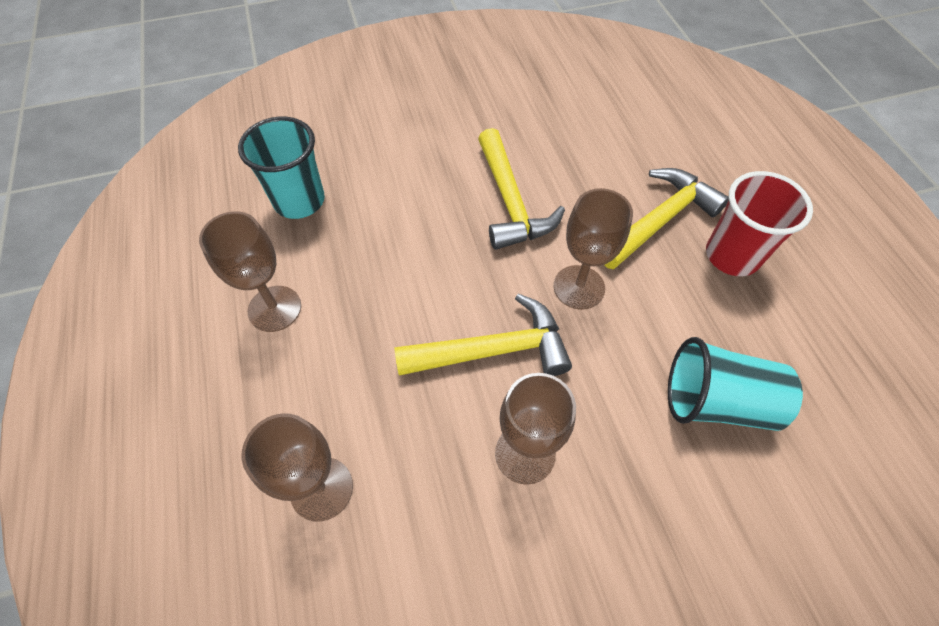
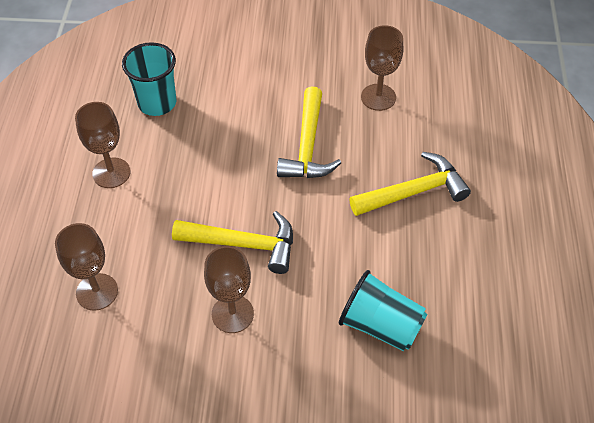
camera: 20 degrees right, 5 degrees down
brown goblet [554,188,633,310] -> brown goblet moved to [361,25,403,111]
red cup [706,171,813,276] -> none

